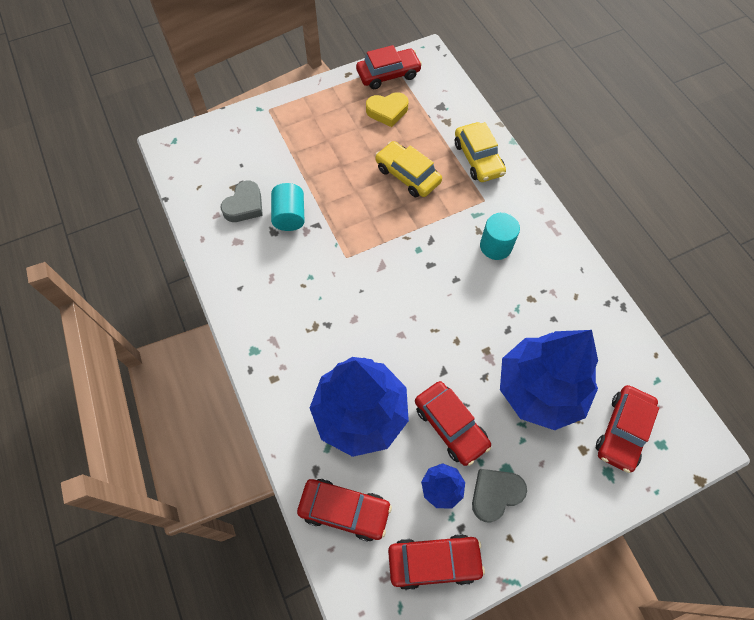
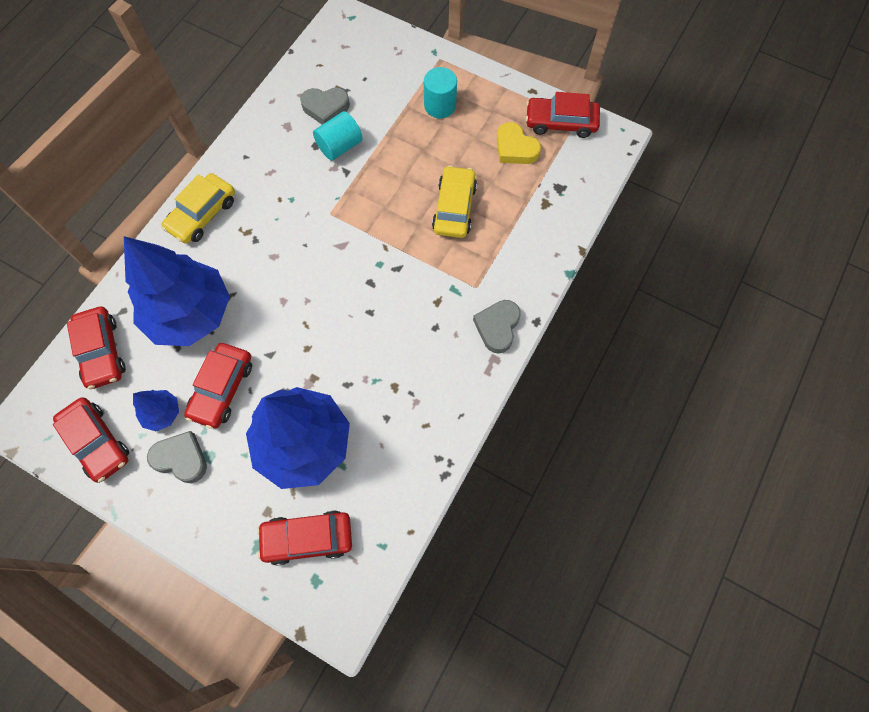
camera: 55 degrees right, 5 degrees up
red car [356,45,422,89] -> red car turned 150 degrees clockwise [526,92,600,138]
yellow car [455,122,506,182] -> yellow car moved to [161,173,235,244]
turquoise cylinder [480,213,520,260] -> turquoise cylinder moved to [424,67,457,118]
none -> grey heart [473,300,521,354]

